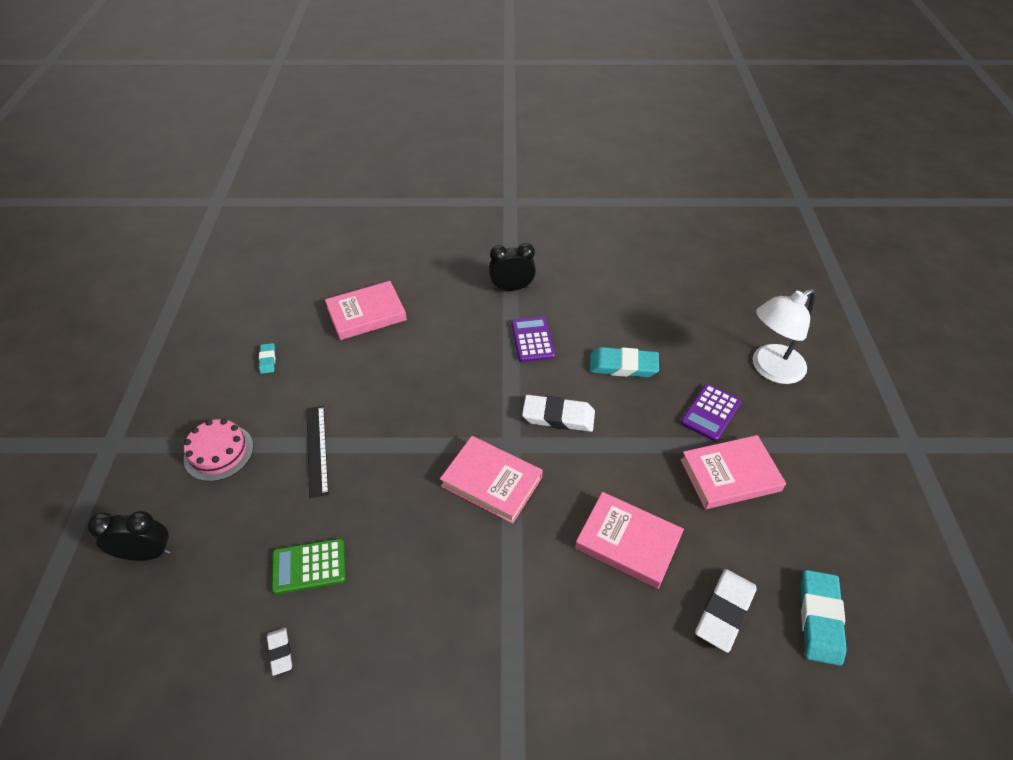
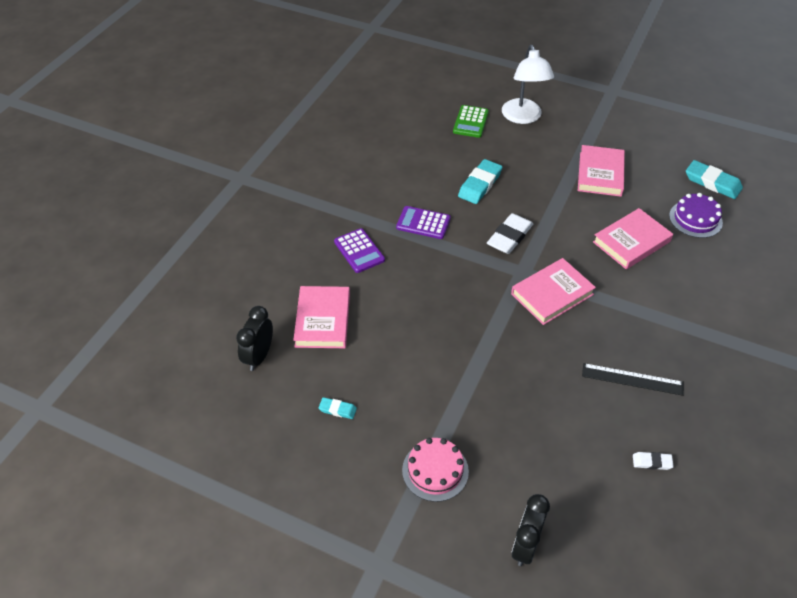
camera: 65 degrees left, 0 degrees up
green calculator [271,538,346,594] -> green calculator moved to [453,105,489,138]
black ruler [306,406,329,498] -> black ruler moved to [582,363,684,396]
black clock [489,243,536,291] -> black clock moved to [236,306,273,371]
purple calculator [681,384,741,442] -> purple calculator moved to [334,228,385,273]
white eraser [695,569,757,653] -> purple cake [669,193,723,238]

